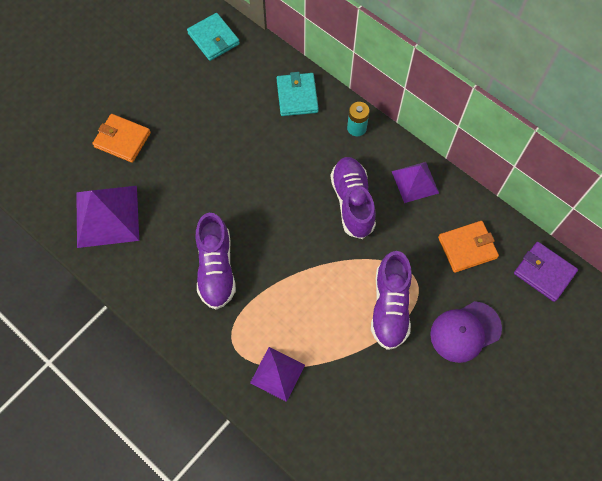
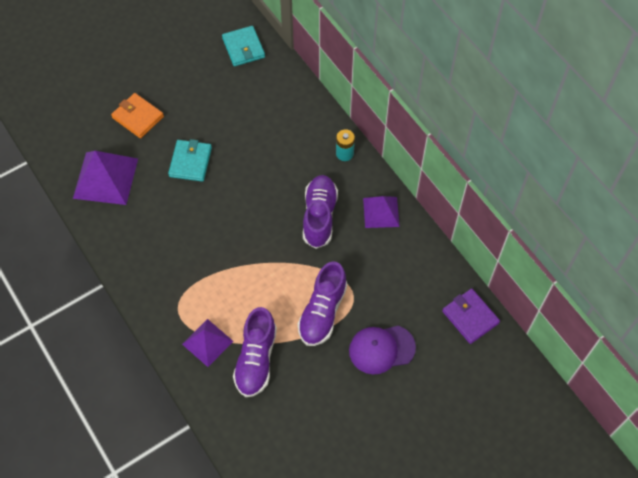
camera: 15 degrees right, 5 degrees down
purple shoe [195,213,236,310] -> purple shoe moved to [233,307,277,397]
turquoise wallet [277,72,319,116] -> turquoise wallet moved to [168,139,212,182]
orange wallet [438,221,499,273] -> none

